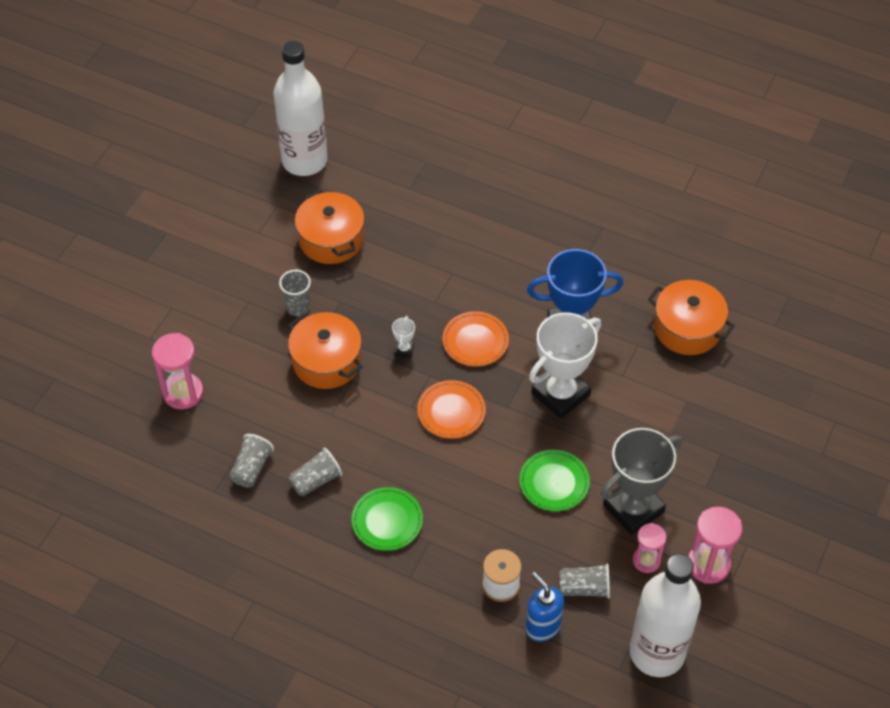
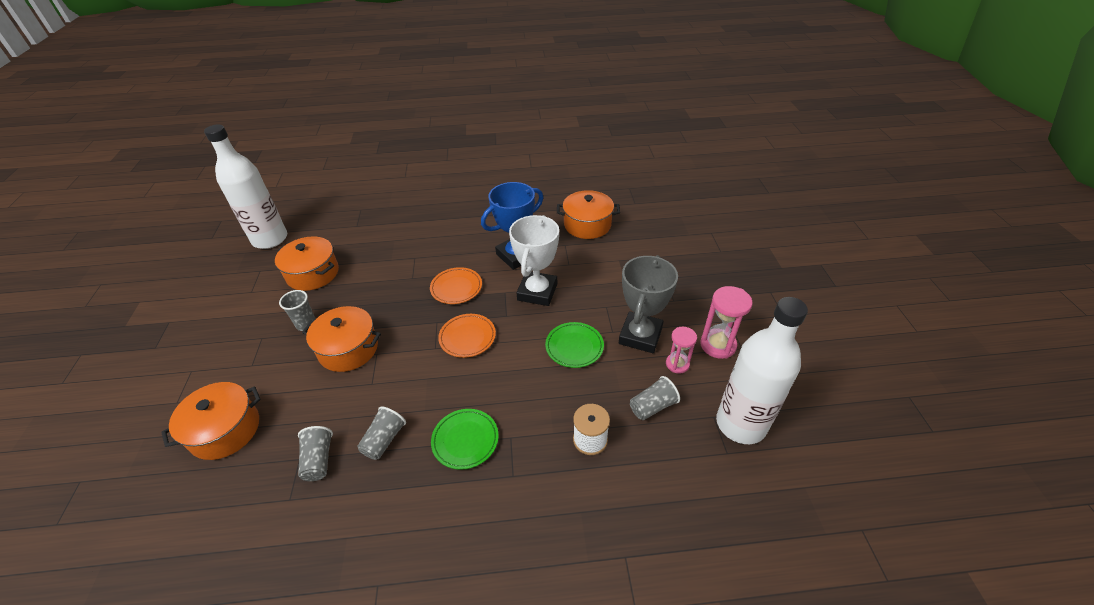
camera: 30 degrees left, 10 degrees down
pink hourglass [152,333,203,409] -> orange pot [161,382,261,460]
white trophy [392,316,415,357] -> none
blue soap dispenser [526,572,564,642] -> none

